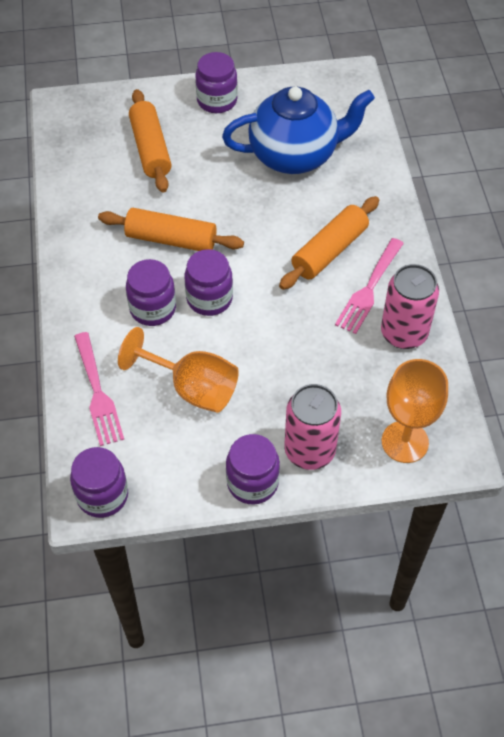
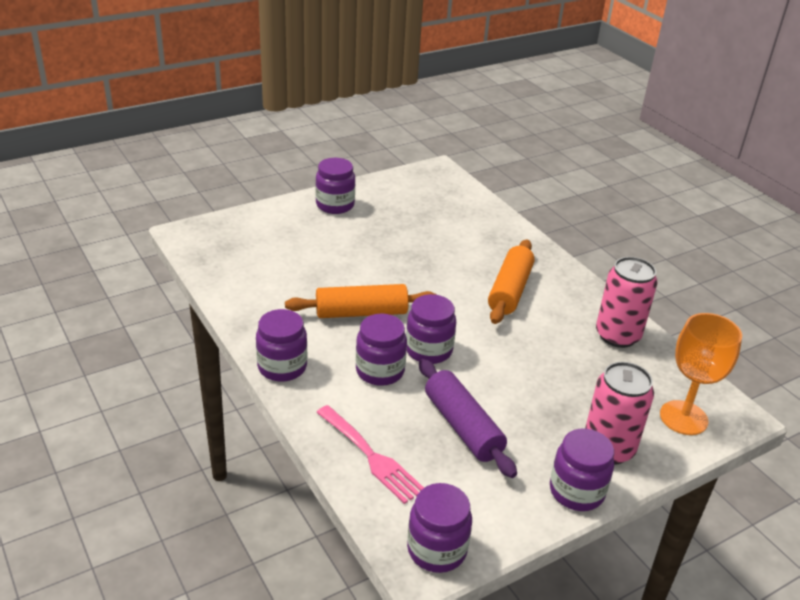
camera: 25 degrees left, 20 degrees down
orange goblet [118,327,239,413] -> purple rolling pin [419,359,517,478]
orange rolling pin [129,89,172,193] -> none
blue teapot [222,87,375,174] -> none
pink fork [335,238,404,334] -> none
none -> purple jar [256,309,307,382]

